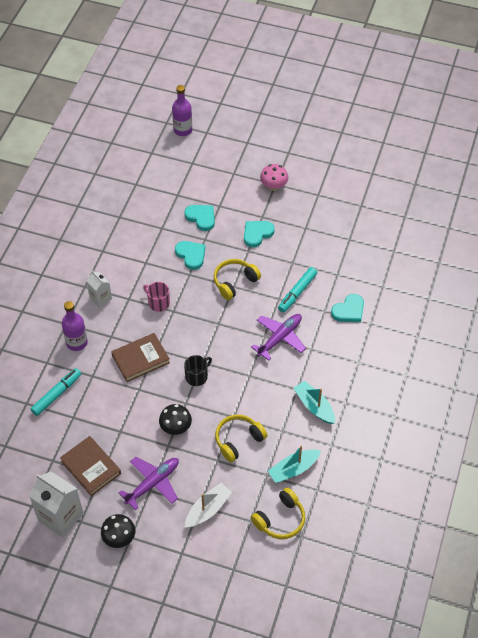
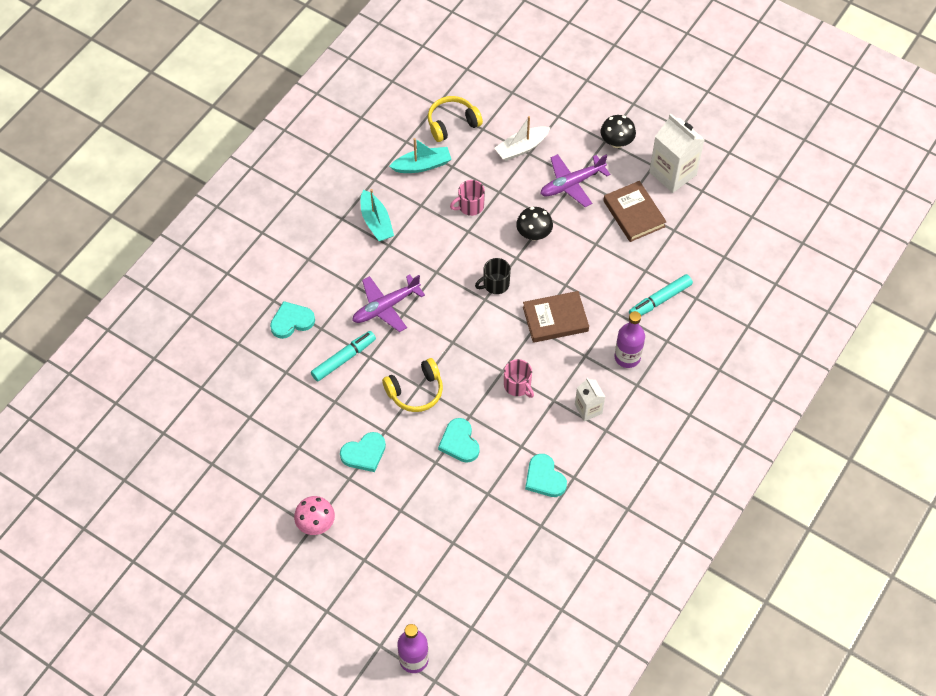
camera: 165 degrees left, 5 degrees up
turquoise heart [184,205,215,231] -> turquoise heart moved to [525,454,567,497]
yellow headphones [215,415,268,462] -> pink mug [450,180,485,216]

